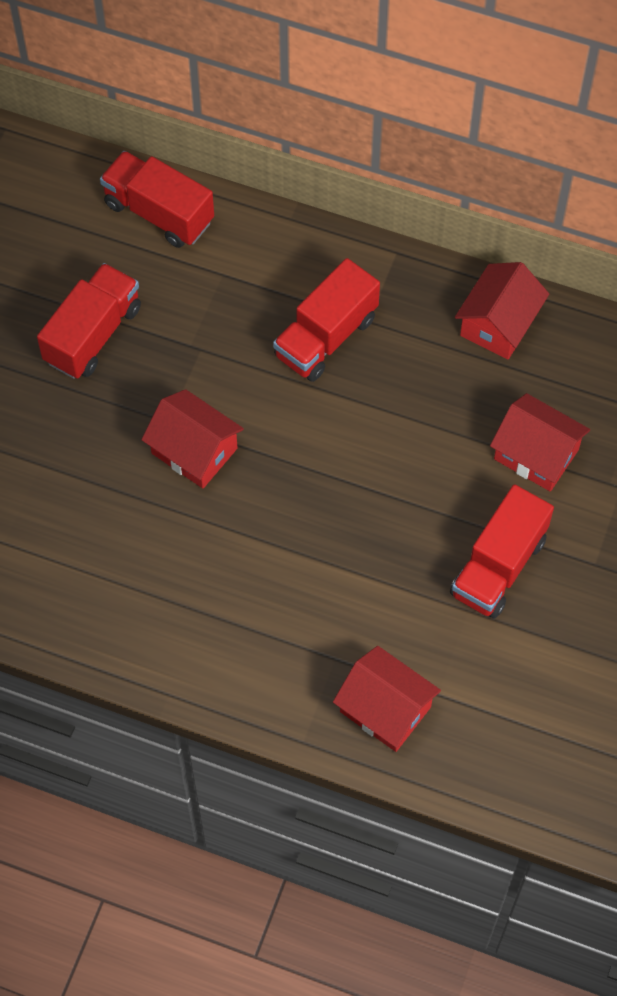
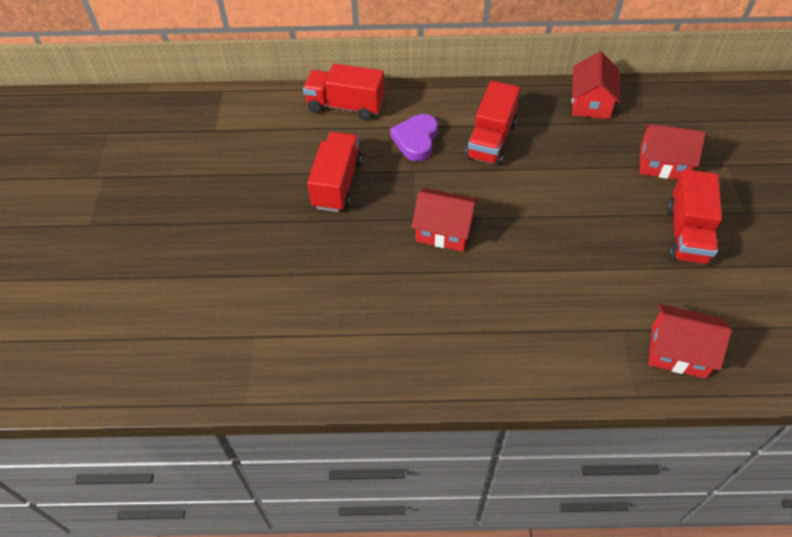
camera: 20 degrees left, 10 degrees down
none -> purple heart [390,114,438,161]

